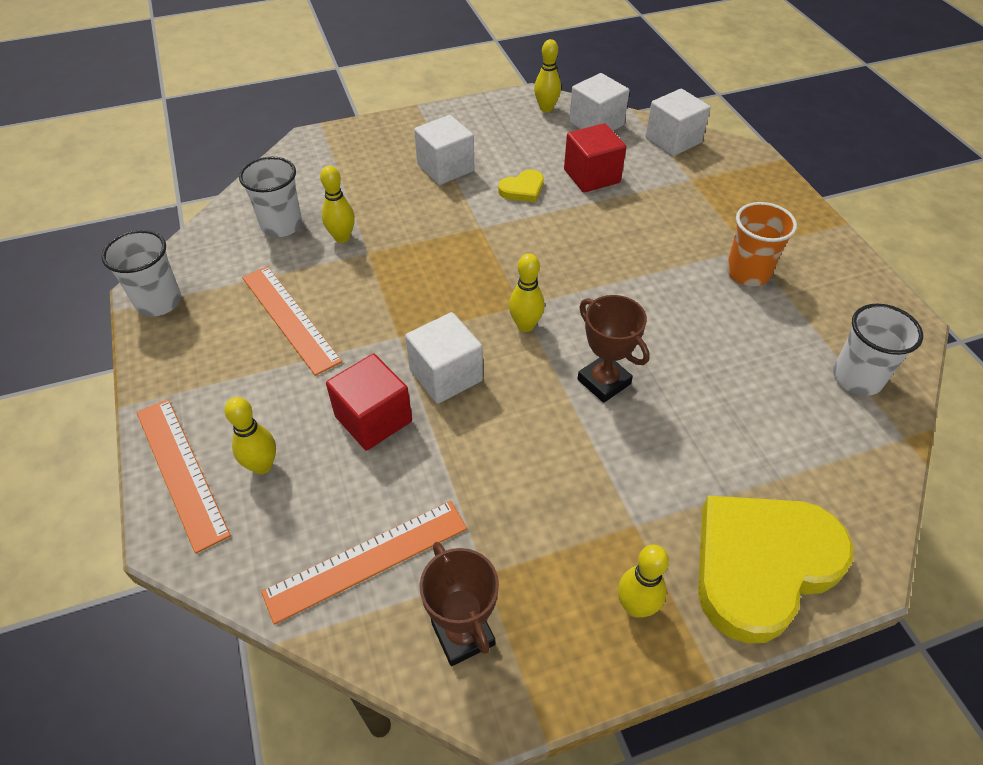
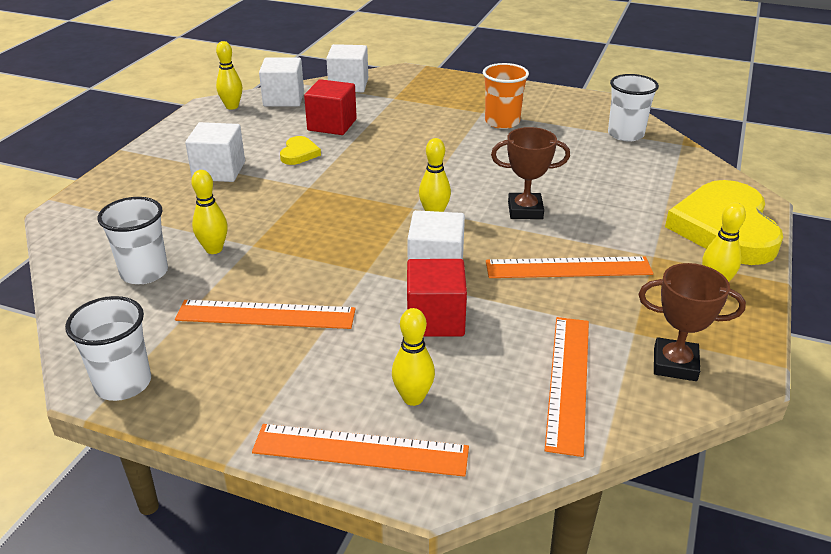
camera: 50 degrees left, 15 degrees down
none -> orange ruler [486,256,653,278]

